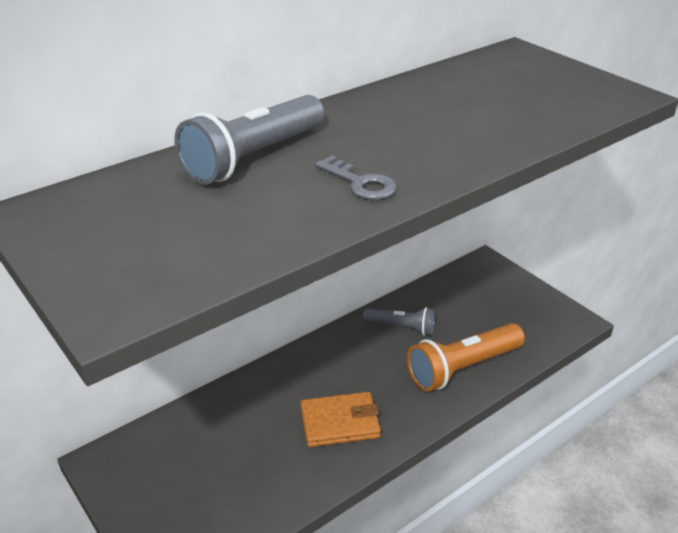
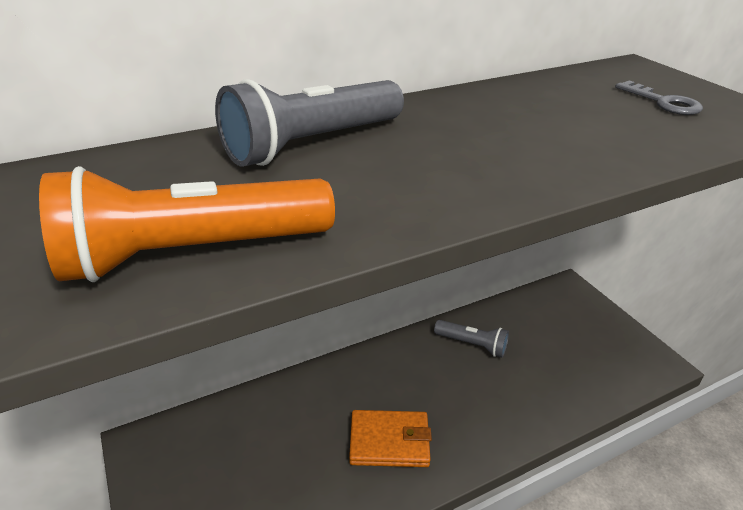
camera: 10 degrees right, 0 degrees up
grey key [315,156,397,200] -> grey key moved to [615,80,703,115]
orange flashlight [407,323,525,392] -> orange flashlight moved to [39,166,335,282]

